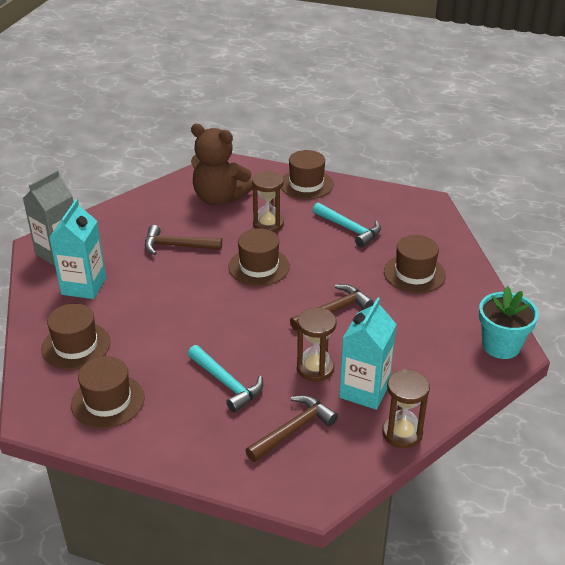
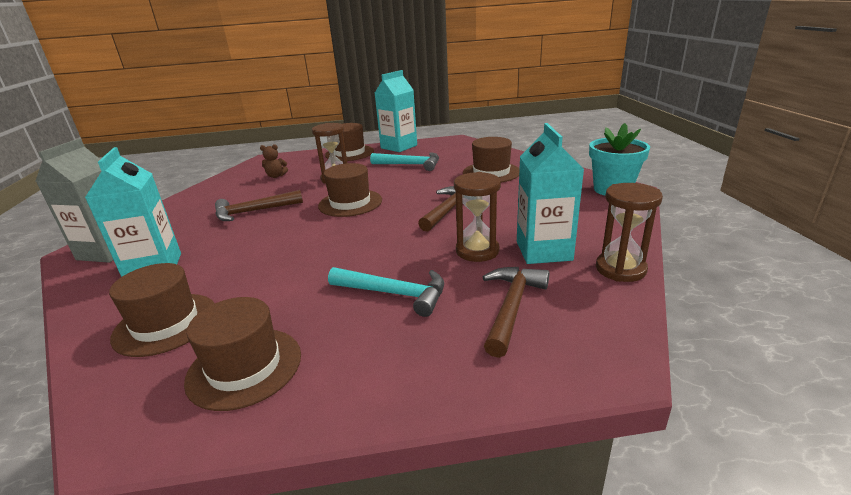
camera: 25 degrees left, 10 degrees down
brown teddy bear [191,124,253,205] -> brown teddy bear [260,144,288,178], size x0.40
none -> turquoise carton [375,70,417,152]

